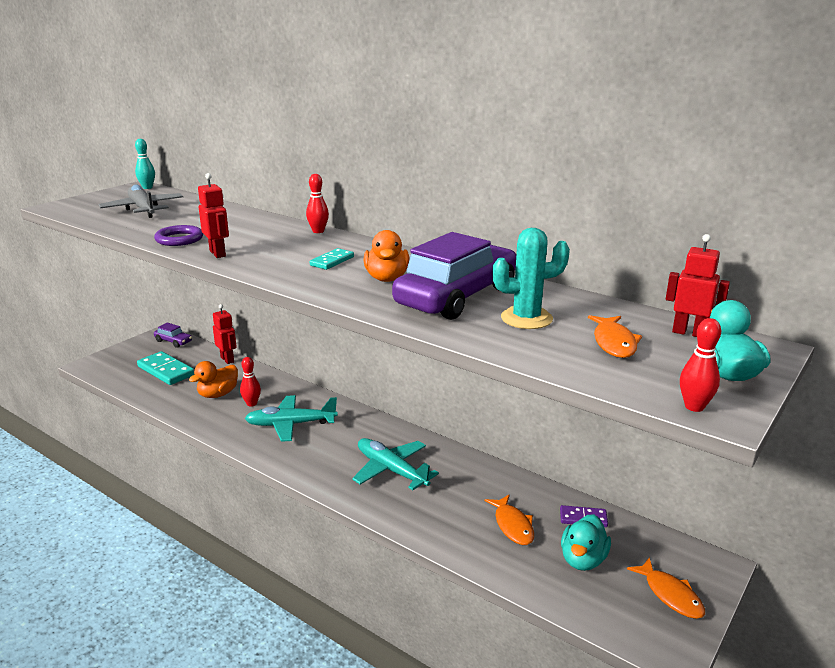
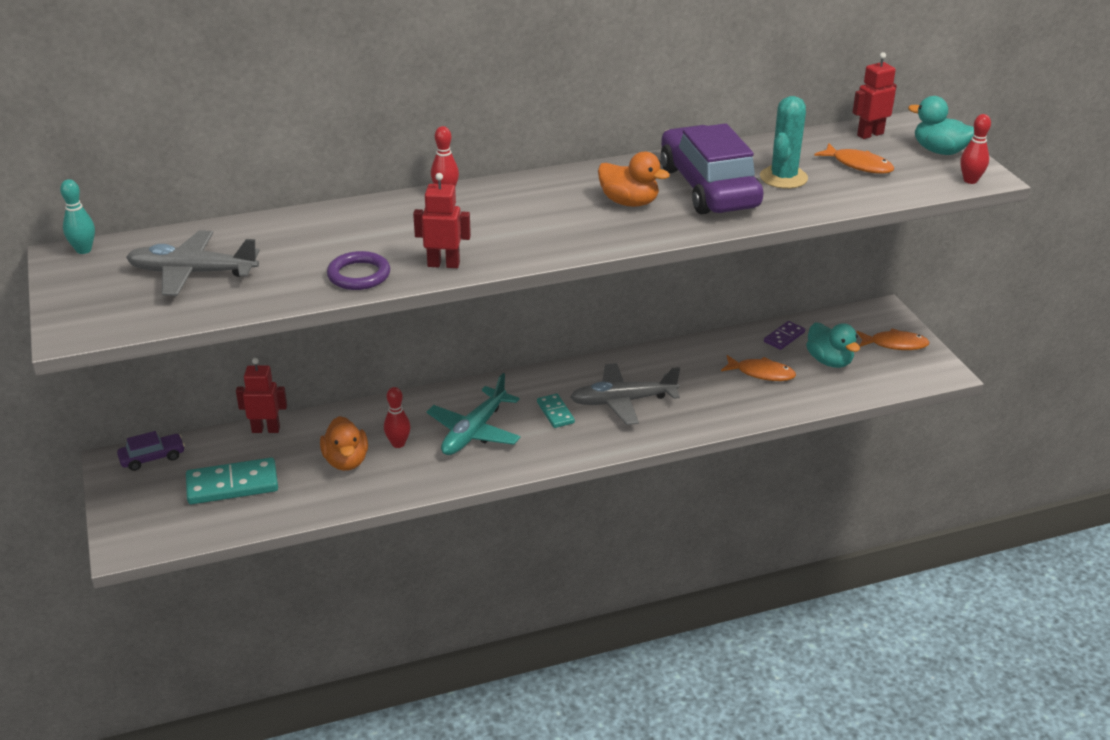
camera: 55 degrees left, 10 degrees up
turquoise domino [310,248,354,270] -> turquoise domino moved to [537,394,575,428]
turquoise plane [352,438,439,490] -> grey plane [570,363,680,425]

